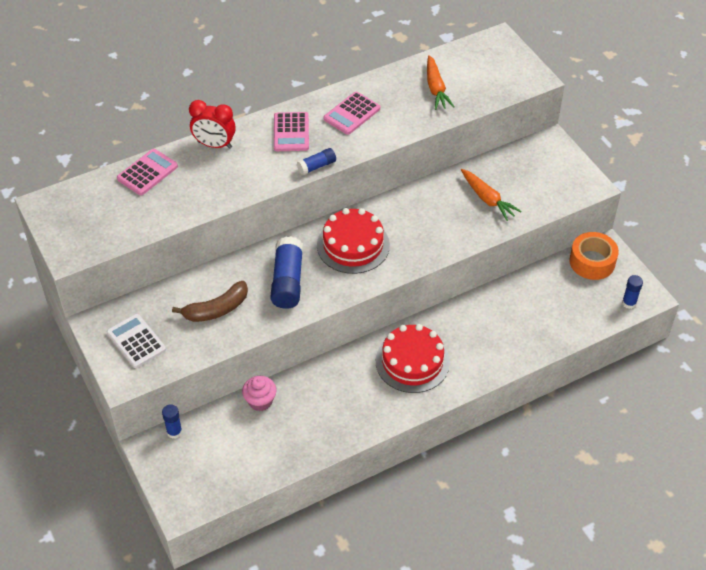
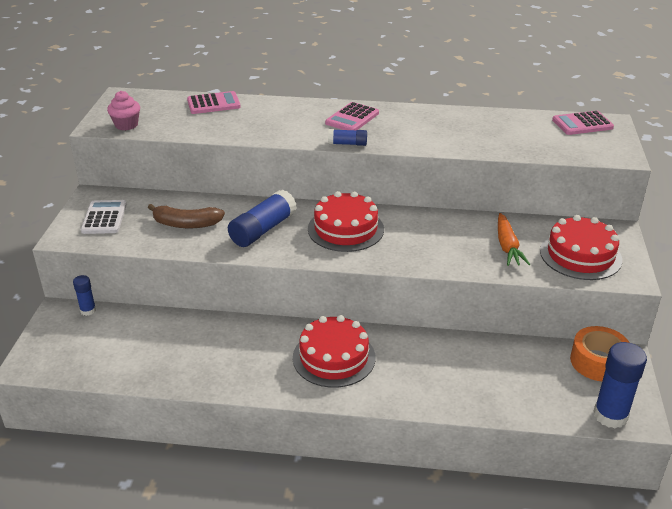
camera: 35 degrees right, 15 degrees down
red clock [189,100,236,149] -> none
pink cupcake [242,376,277,411] -> pink cupcake moved to [107,91,140,130]
pink calculator [324,92,380,135] -> pink calculator moved to [552,111,614,135]
orange carrot [427,55,454,110] -> none
blue glue stick [622,275,643,309] -> blue glue stick [594,342,647,428], size x1.86
none -> red cake [540,215,622,280]

